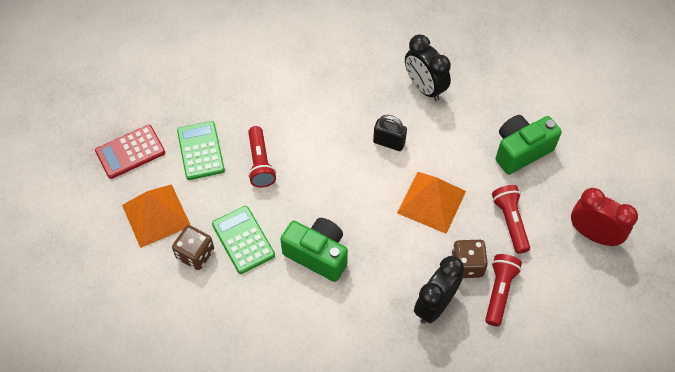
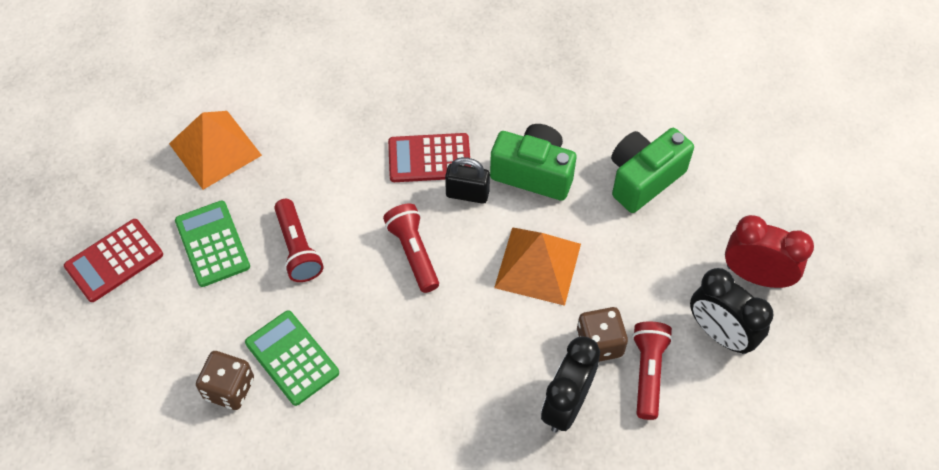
camera: 10 degrees left, 0 degrees up
orange pyramid [122,184,191,248] -> orange pyramid moved to [169,111,262,190]
green camera [280,218,348,282] -> green camera moved to [490,124,576,201]
black clock [405,35,451,101] -> black clock moved to [690,268,774,354]
red flashlight [492,185,530,254] -> red flashlight moved to [383,203,439,293]
none -> red calculator [388,133,471,182]

